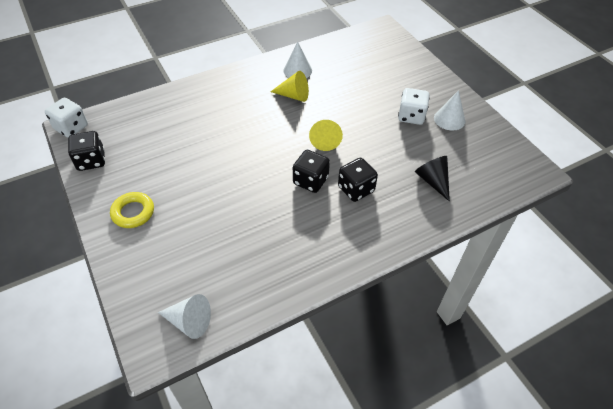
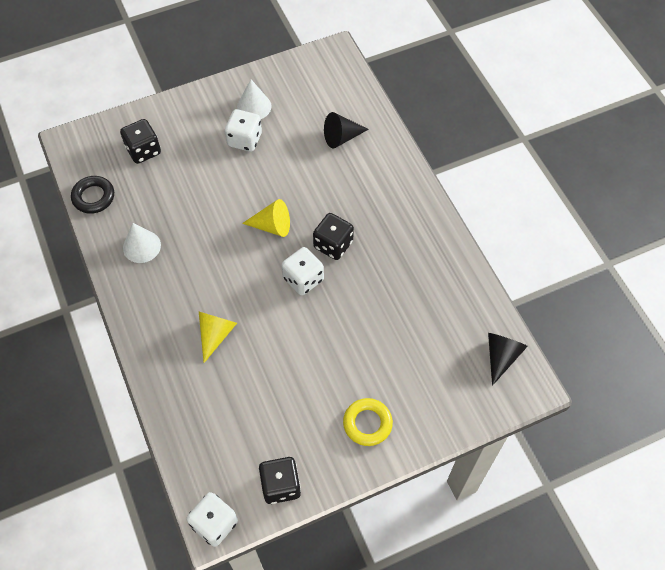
camera: 85 degrees left, 10 degrees up
white cone [158,294,211,339] -> black cone [488,333,528,386]
yellow cone [270,71,309,102] -> yellow cone moved to [199,312,237,363]
black dice [338,158,378,202] -> black dice moved to [120,119,161,164]
none -> black ring [71,176,114,214]
none -> white dice [282,247,324,296]

